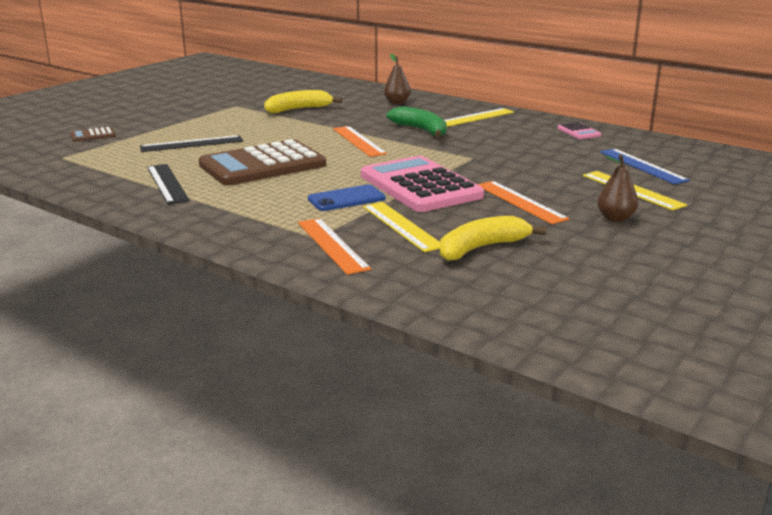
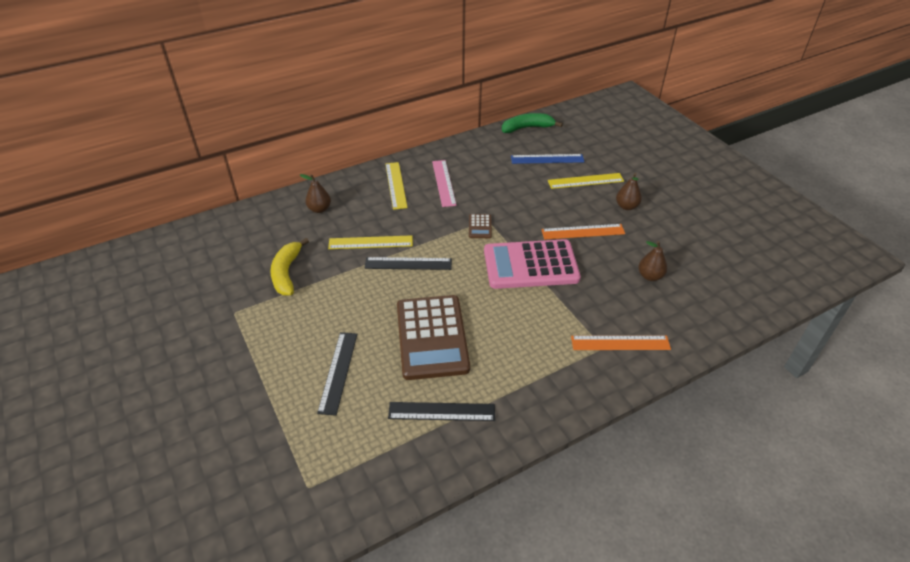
camera: 65 degrees left, 20 degrees up
brown calculator [70,127,116,142] -> brown calculator moved to [469,214,492,238]
blue phone [308,185,386,211] -> none
orange ruler [333,126,387,157] -> black ruler [365,257,452,270]
yellow ruler [363,202,440,252] -> yellow ruler moved to [328,235,413,249]
green banana [387,106,447,137] -> green banana moved to [502,113,563,133]
yellow banana [440,216,546,261] -> brown pear [638,241,667,281]
pink calculator [558,122,601,139] -> none
none -> pink ruler [432,160,457,207]

